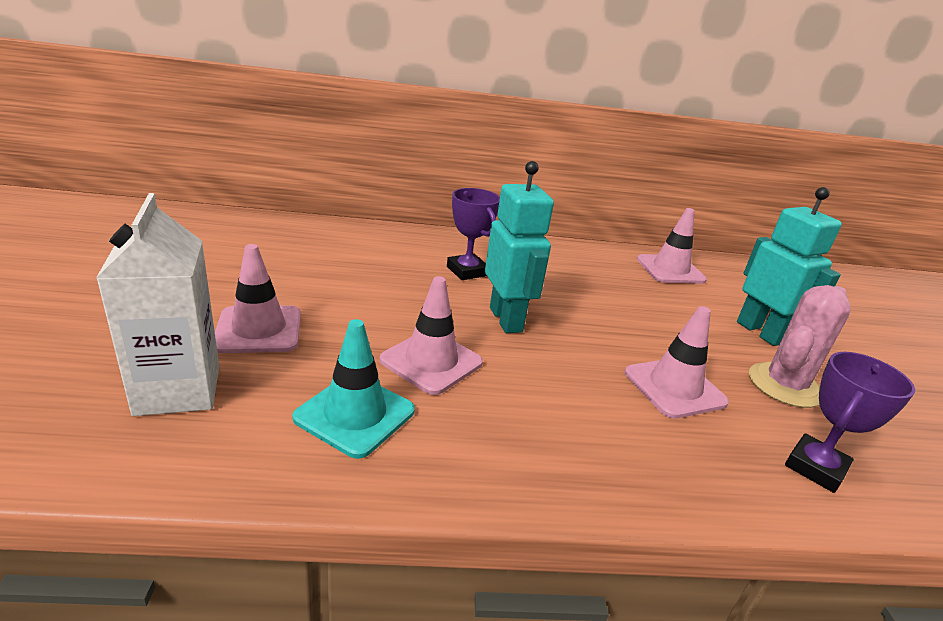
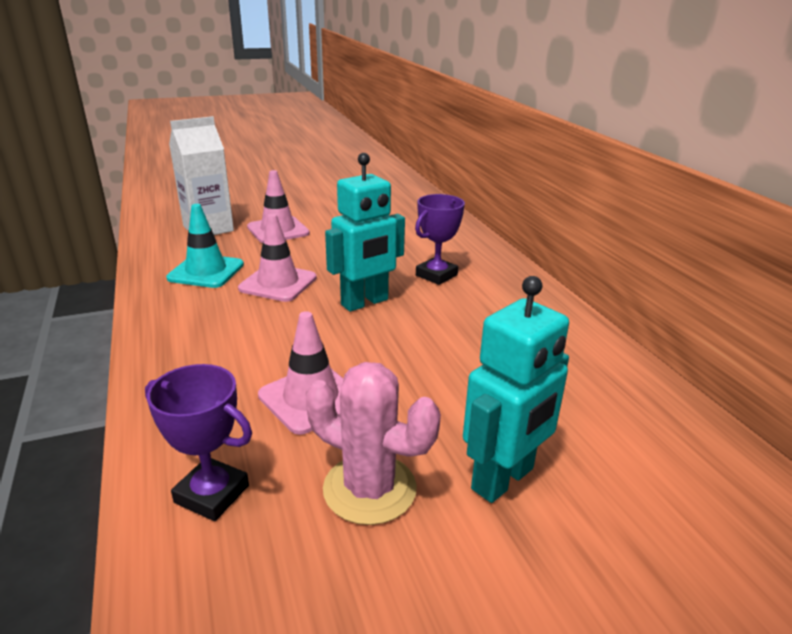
camera: 75 degrees right, 0 degrees up
pink traffic cone [637,208,707,284] -> none

